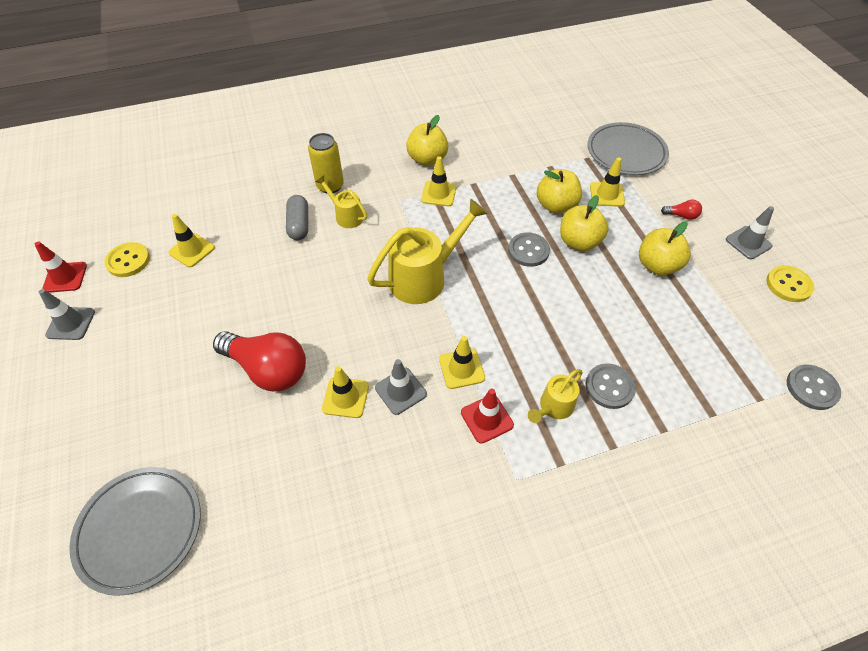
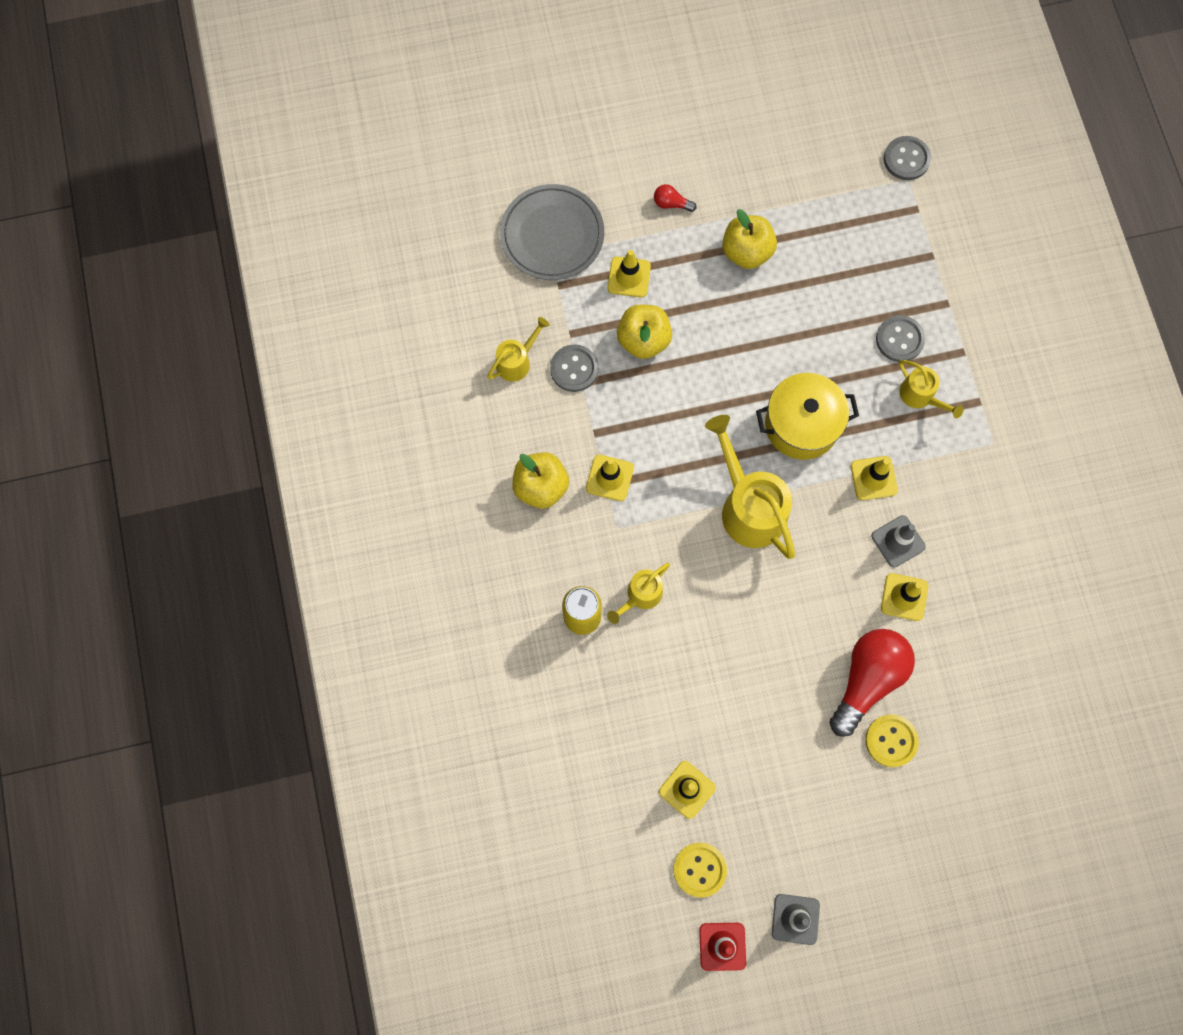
camera: 85 degrees left, 20 degrees up
grey plate [69,467,201,596] -> none
grey capsule [286,195,308,240] -> none
red traffic cone [461,388,514,444] -> none
grey button [508,233,550,267] -> grey button moved to [550,344,599,392]
yellow apple [560,195,609,251] -> none
red light bulb [661,200,702,220] -> red light bulb turned 90 degrees counterclockwise [654,184,697,212]
grey traffic cone [726,206,774,259] -> none
yellow button [766,265,814,302] -> yellow button moved to [865,714,919,767]
none -> yellow watering can [487,317,549,381]
none -> yellow pot [756,373,859,460]

